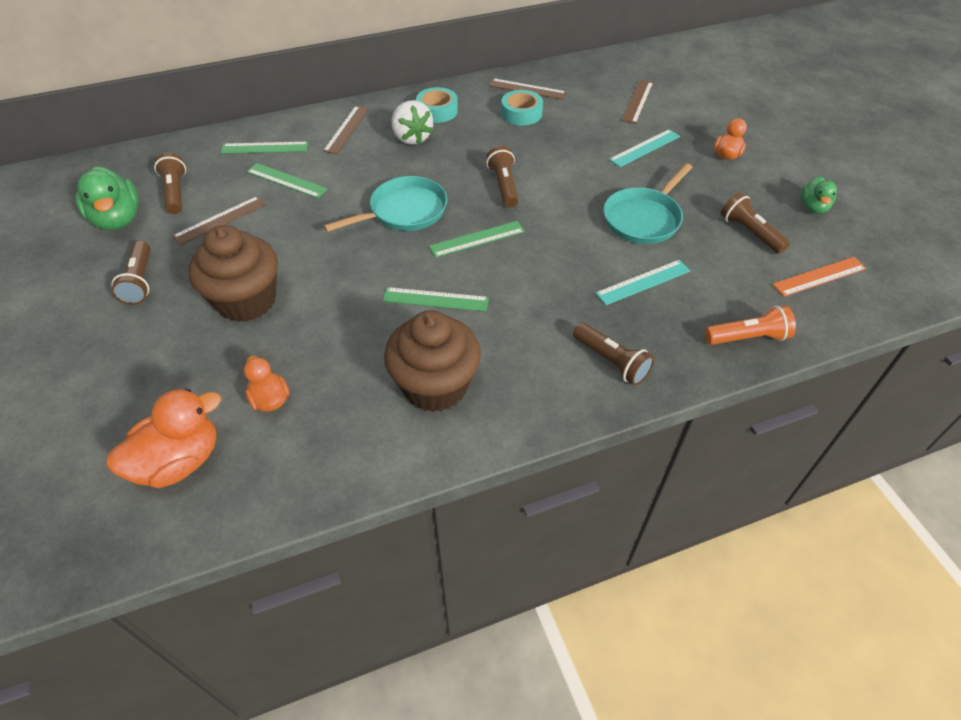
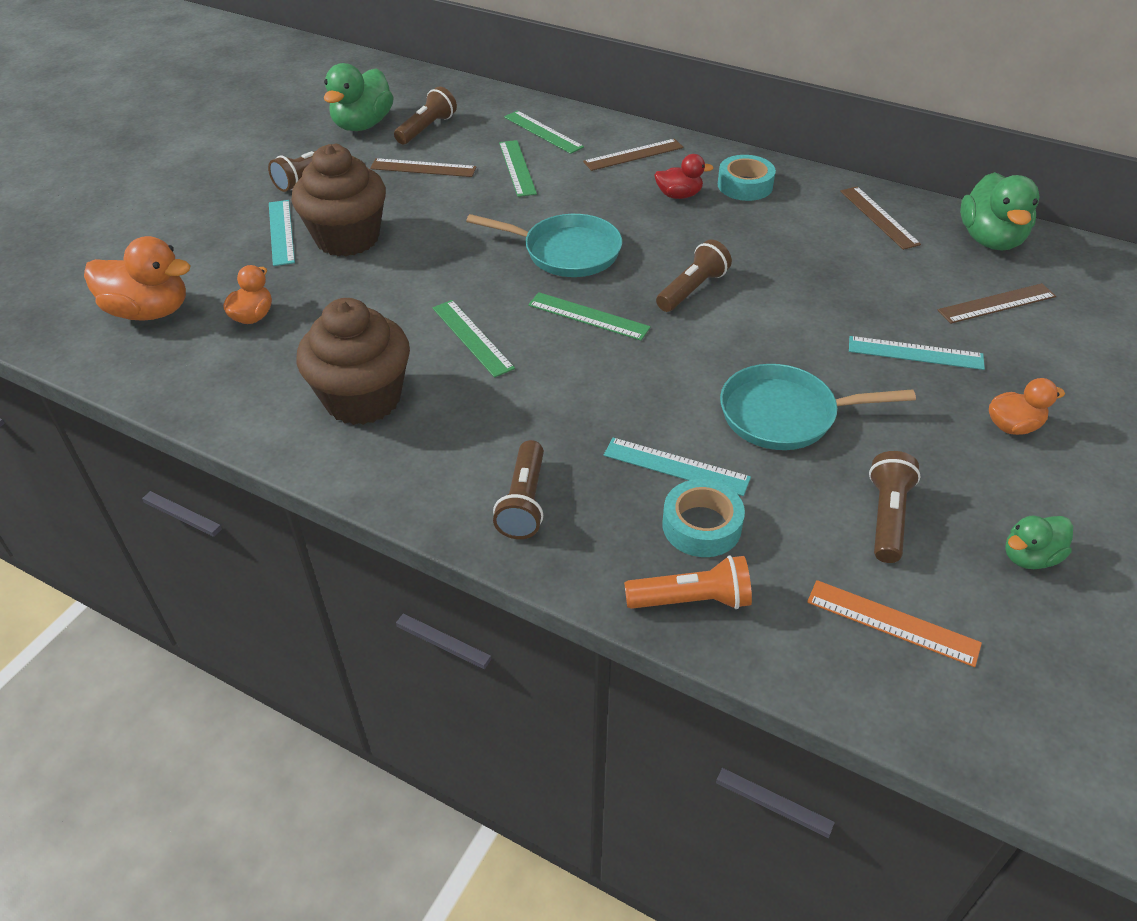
camera: 50 degrees right, 5 degrees down
white strawberry [392,100,433,145] -> red duck [654,154,714,199]
turquoise tape [501,90,543,125] -> turquoise tape moved to [662,479,745,557]
orange flashlight [705,305,796,345] -> orange flashlight turned 45 degrees counterclockwise [624,555,752,609]
none -> turquoise ruler [269,200,295,266]
none -> green duck [960,172,1039,251]

